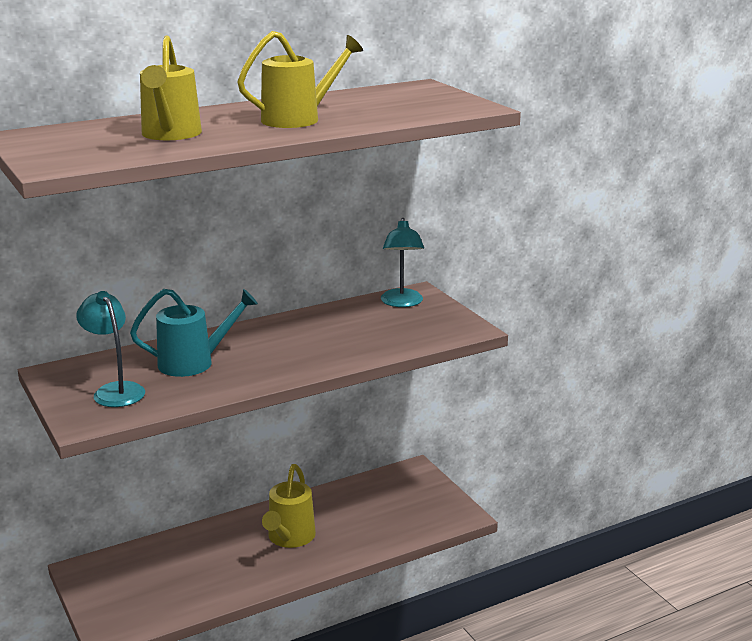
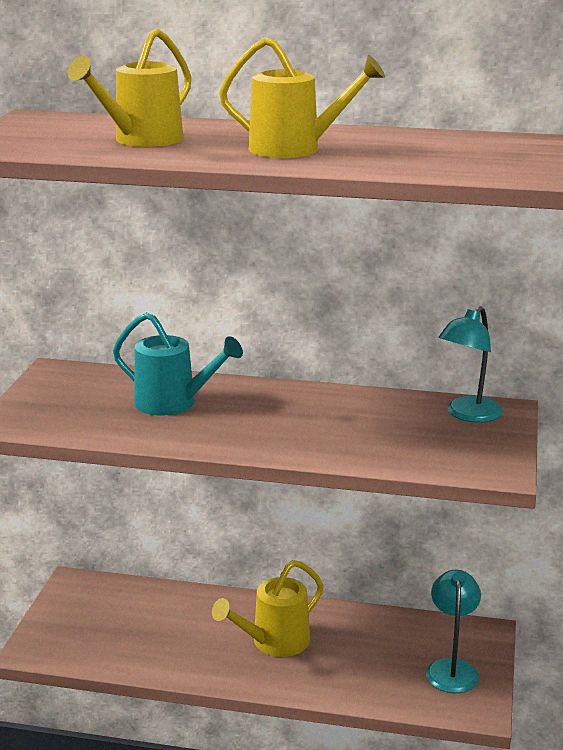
camera: 40 degrees right, 0 degrees up
turquoise lamp [76,291,145,407] -> turquoise lamp moved to [426,570,481,693]

